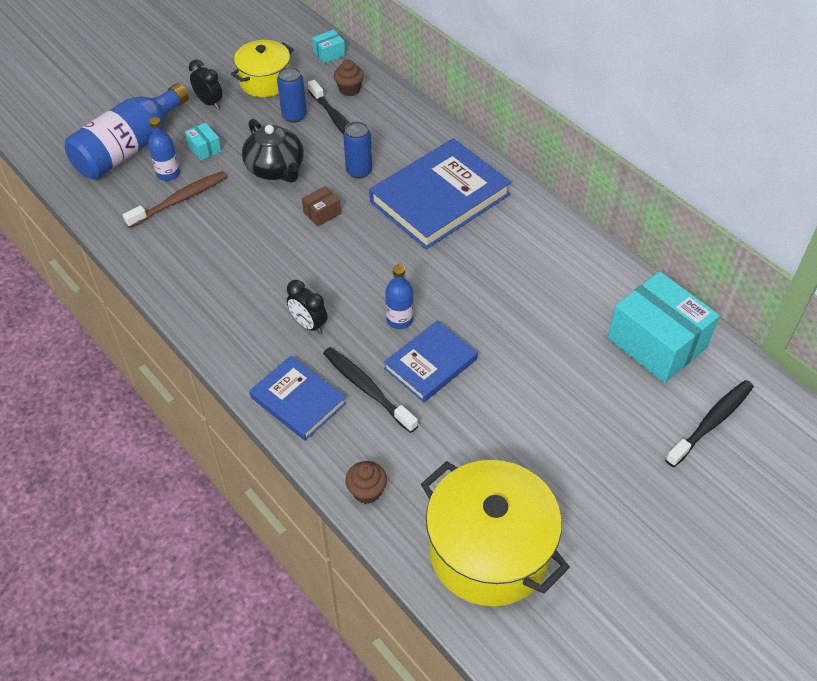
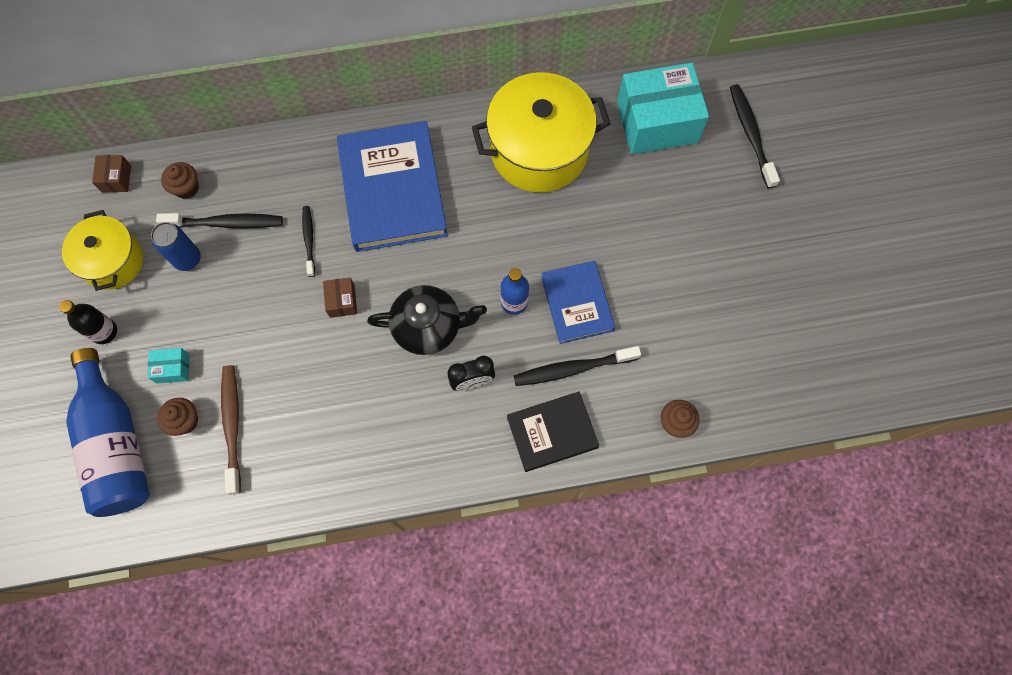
camera: 60 degrees left, 20 degrees up
blue bottle [148,117,180,181] -> brown cupcake [157,398,198,436]
black clock [189,60,223,109] -> black bottle [59,300,117,344]
black teapot [242,119,304,183] -> black teapot moved to [367,285,487,355]
blue book [249,355,346,441] -> black book [507,391,599,472]
turquoise box [312,30,345,63] -> brown box [92,155,131,192]
blue can [343,121,372,179] -> black toothbrush [302,206,315,277]
yellow pot [421,460,570,606] -> yellow pot moved to [472,72,611,192]

